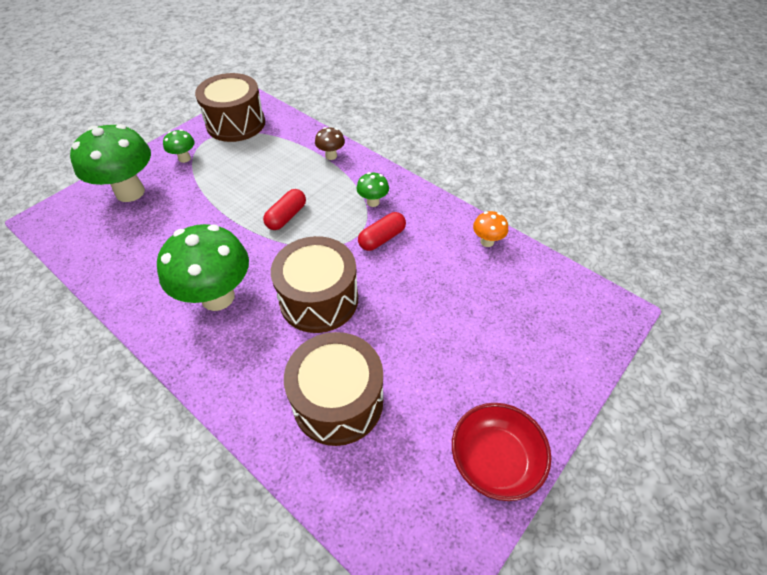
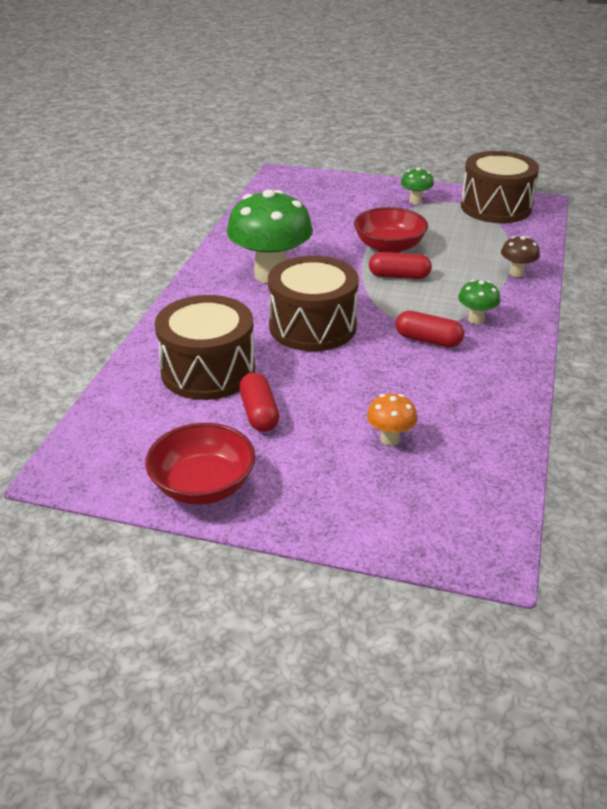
camera: 65 degrees right, 15 degrees down
green mushroom [70,124,151,202] -> none
orange mushroom [473,211,508,247] -> orange mushroom moved to [367,394,417,446]
none -> red capsule [239,372,279,432]
none -> red bowl [354,207,428,253]

